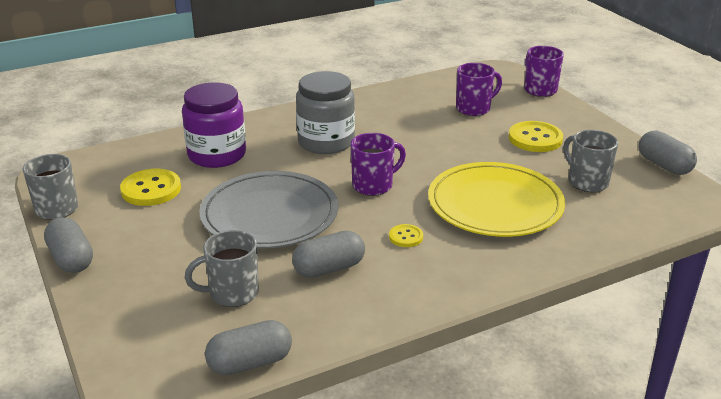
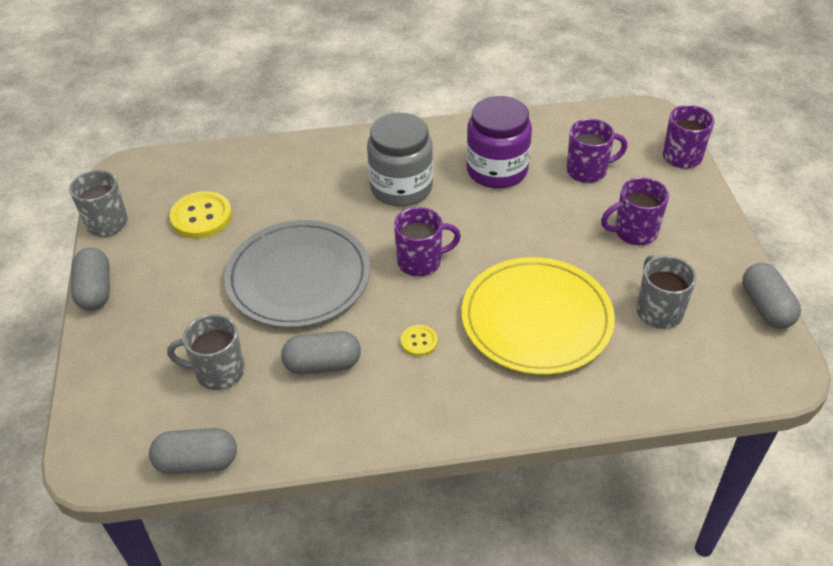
camera: 20 degrees right, 15 degrees up
purple jar [182,82,246,168] -> purple jar moved to [466,96,532,189]
yellow button [509,121,563,152] -> purple mug [601,177,669,245]

